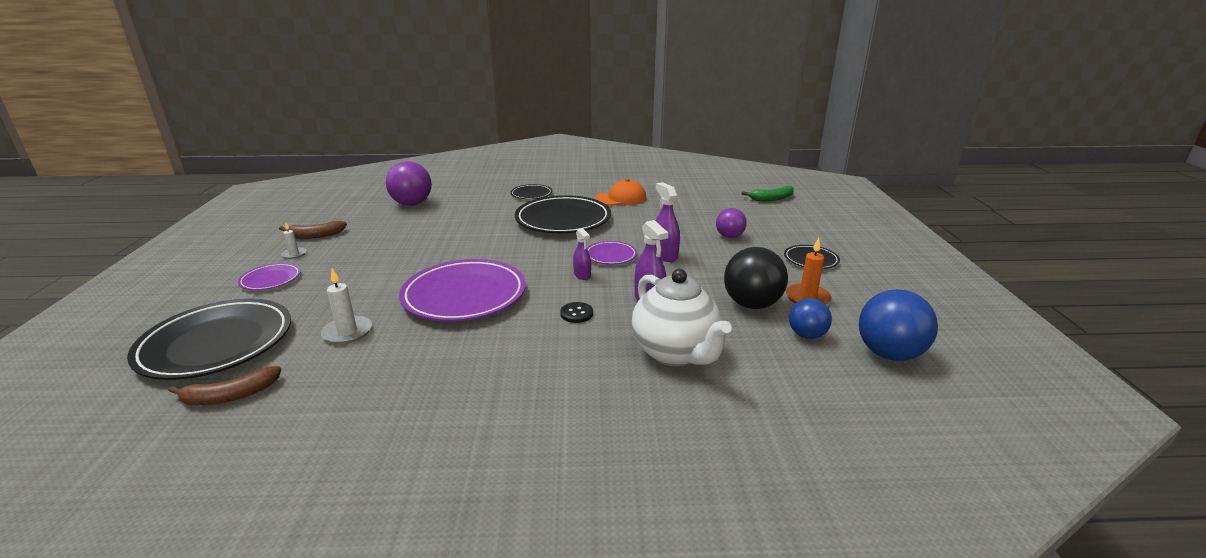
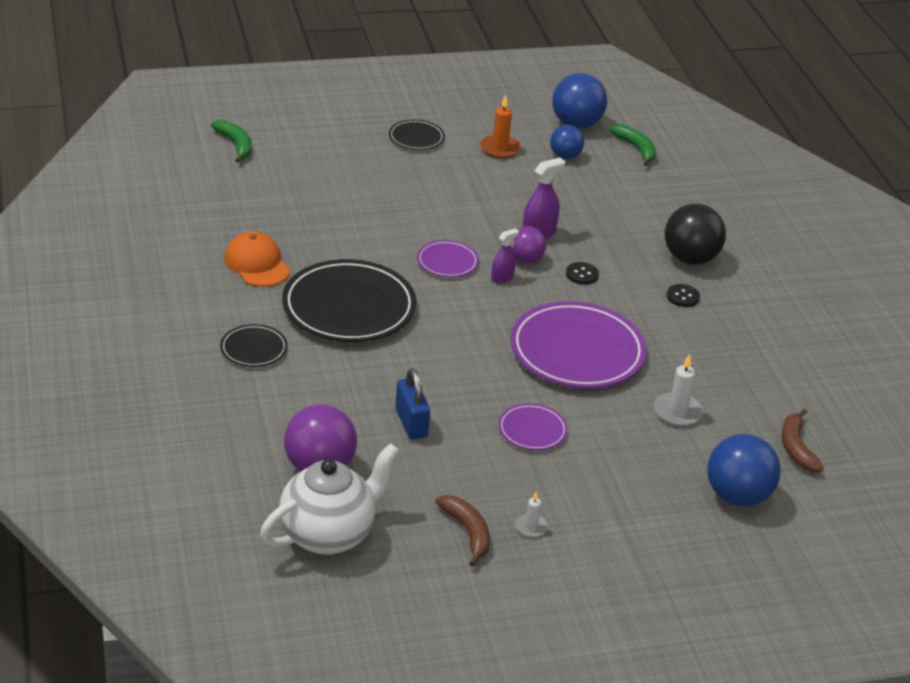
camera: 105 degrees left, 10 degrees up
black plate [127,299,291,380] -> blue ball [707,434,781,506]
brown banana [168,366,281,405] -> brown banana turned 150 degrees counterclockwise [781,409,824,472]
purple plate [238,263,301,290] -> purple plate moved to [498,403,568,450]
white teapot [631,269,732,366] -> white teapot moved to [260,443,400,555]
purple spray bottle [656,182,680,262] -> none
purple ball [716,208,747,238] -> purple ball moved to [510,226,546,263]
black ball [724,247,788,309] -> black ball moved to [665,204,726,265]
none -> blue padlock [395,368,430,440]
none -> green banana [609,124,656,166]
none -> black button [667,284,700,307]

